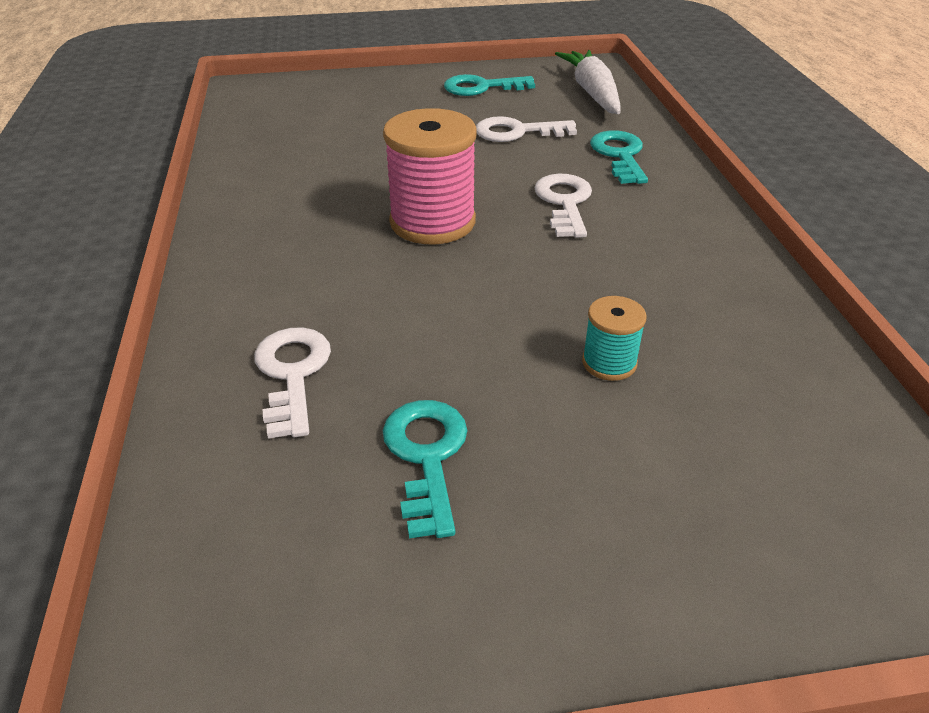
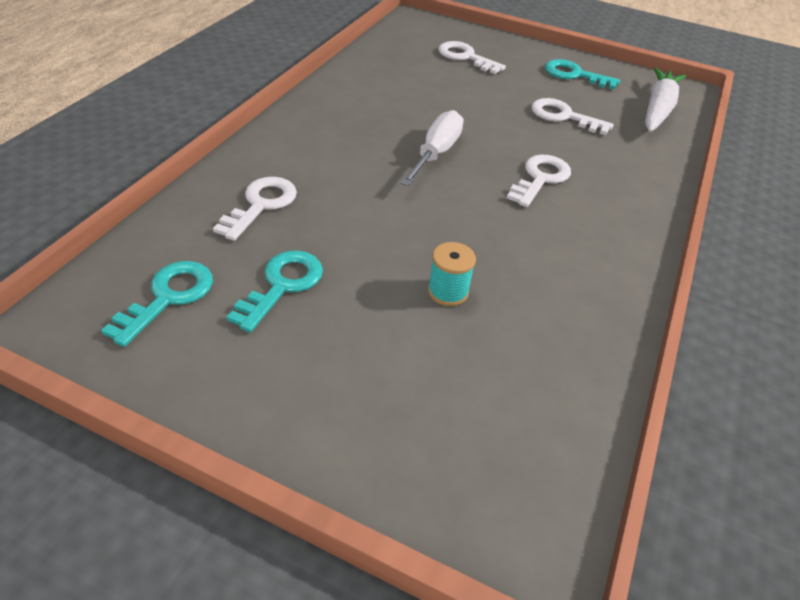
camera: 30 degrees right, 5 degrees up
pink spool [383,108,477,244] -> white screwdriver [400,110,464,186]
turquoise key [590,130,648,184] -> turquoise key moved to [101,261,213,347]
none -> white key [438,41,506,74]

